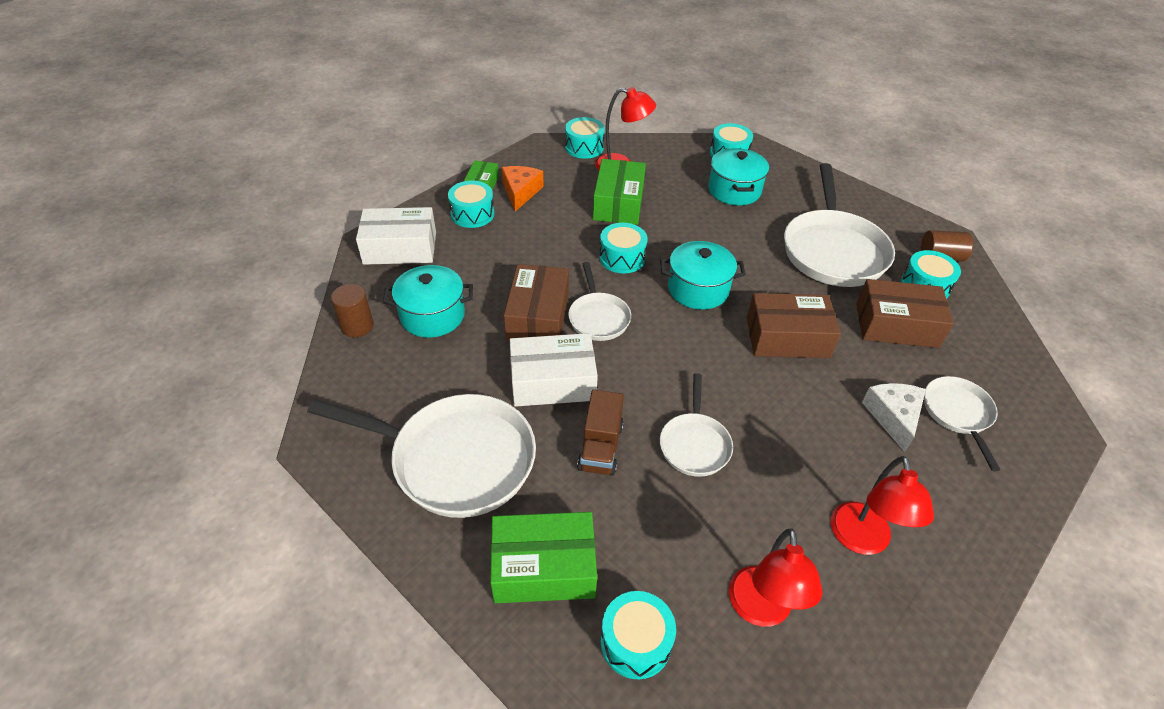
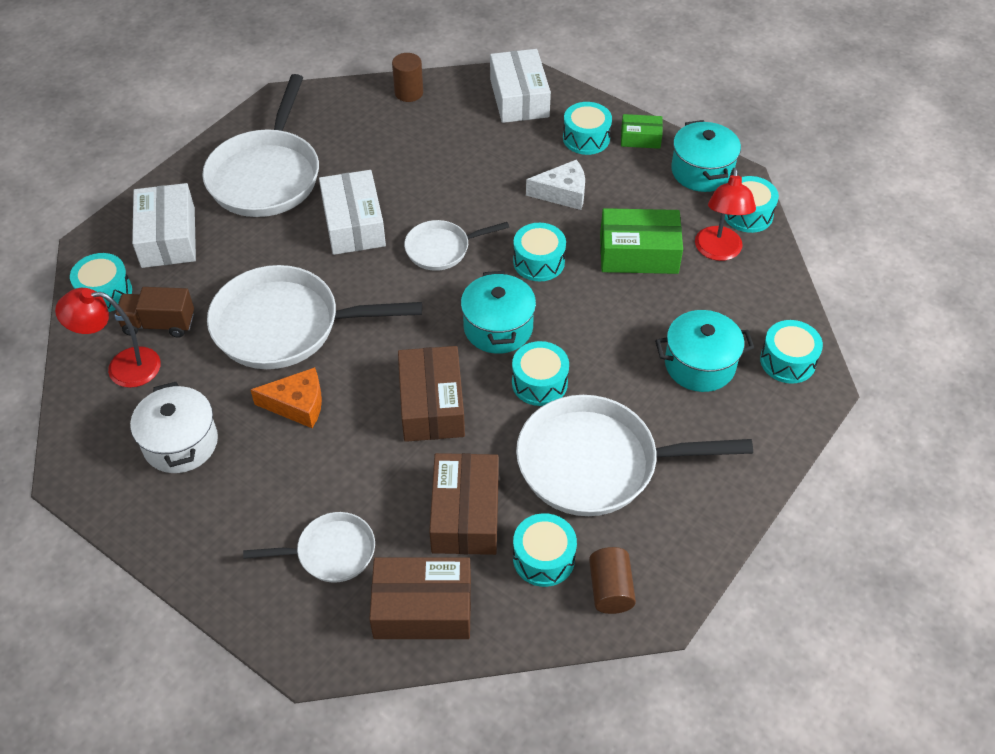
camera: 85 degrees right, 5 degrees up
turquoise pot [383,265,473,338] -> turquoise pot moved to [671,120,741,192]
green box [490,512,597,603] -> white box [132,183,196,268]
orange cheese [502,166,544,211] -> orange cheese moved to [251,367,322,428]
brown box [504,264,569,341] -> brown box moved to [369,557,471,639]
brown truck [577,390,624,476] -> brown truck moved to [115,287,194,338]
white pan [660,373,733,477] -> white pan [207,265,422,369], size x1.88
red lamp [831,456,934,555] -> white pot [130,382,218,473]
white cheese [862,383,926,452] -> white cheese moved to [526,159,585,210]
none -> turquoise drum [512,341,569,406]

